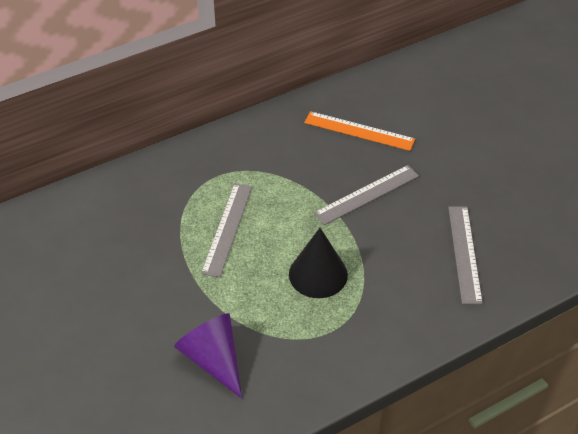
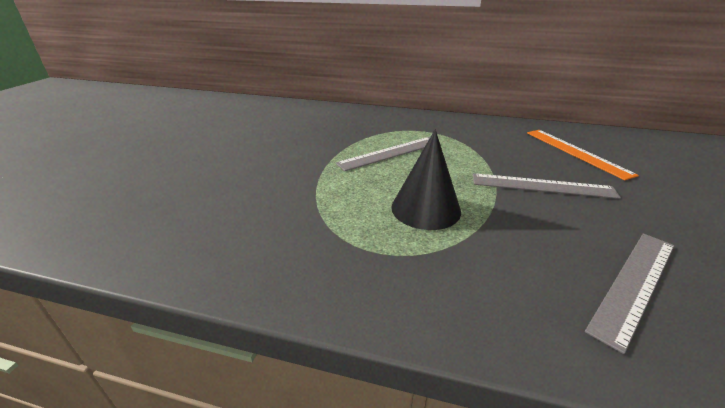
camera: 45 degrees right, 15 degrees down
purple cone [174,313,242,399] -> none

